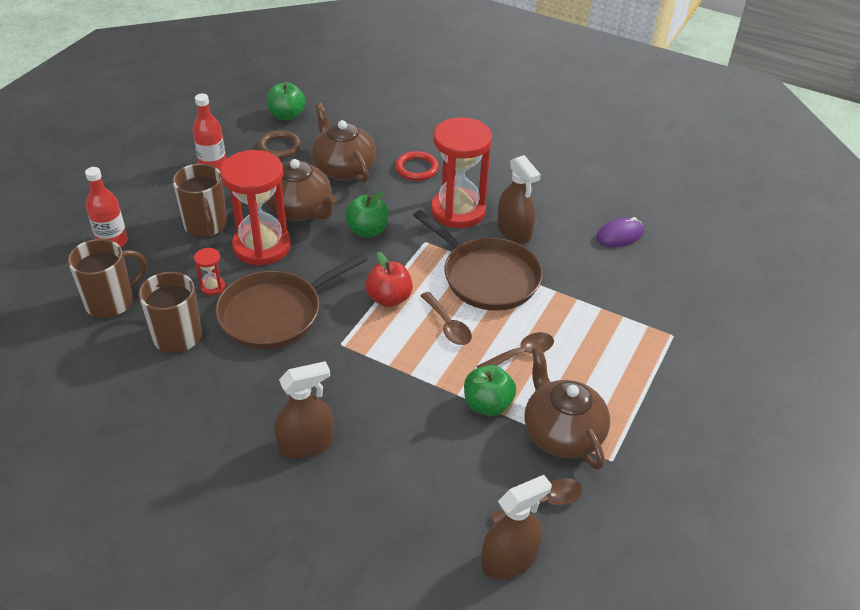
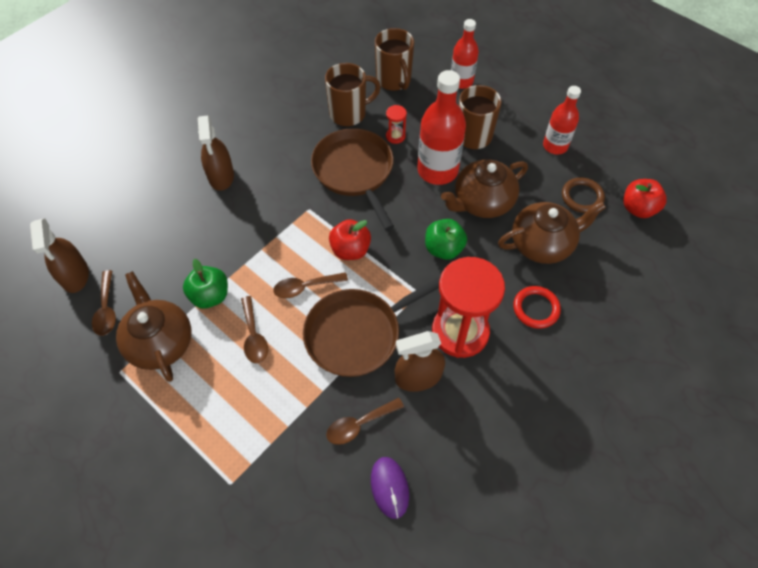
camera: 105 degrees right, 15 degrees up
red hourglass [220,150,291,266] -> red bottle [417,70,466,185]
green apple [267,82,306,121] -> red apple [623,179,667,218]
brown teapot [524,346,610,470] -> brown teapot turned 105 degrees counterclockwise [116,271,192,382]
none -> brown spoon [326,398,404,445]

